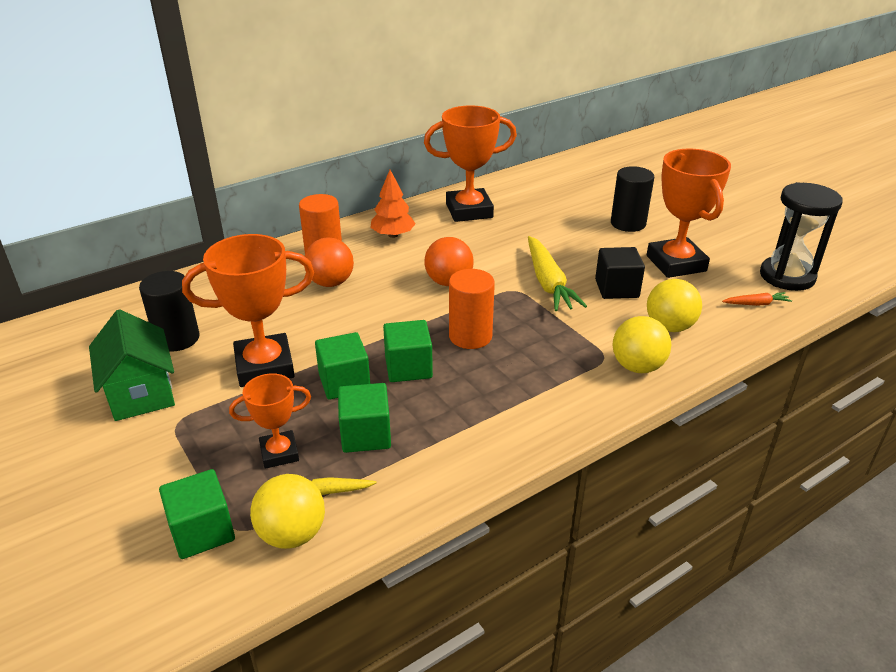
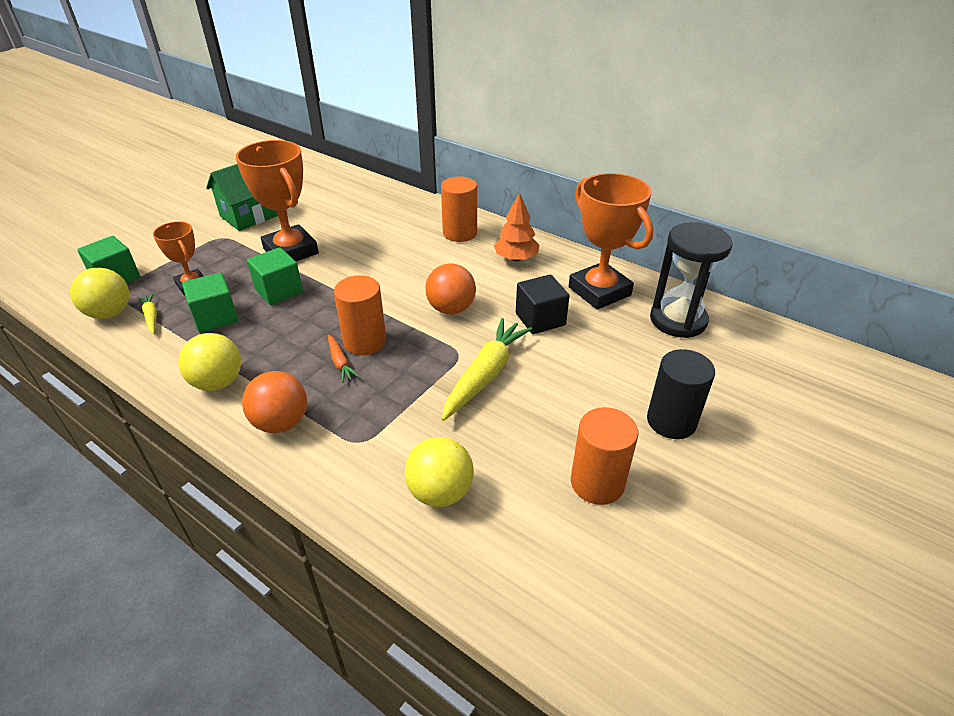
camera: 70 degrees right, 5 degrees up
black cylinder [139,271,200,352] -> none
orange ball [305,238,354,287] -> orange ball moved to [242,371,307,433]
green cube [383,320,433,382] -> none
yellow carrot [528,236,587,311] -> yellow carrot turned 150 degrees clockwise [442,318,532,421]
black cube [595,247,645,299] -> black cube moved to [516,275,569,334]
yellow ball [613,316,671,373] -> yellow ball moved to [178,333,241,391]
orange trophy [647,148,731,278] -> orange cylinder [571,407,638,505]
orange carrot [722,292,792,306] -> orange carrot moved to [328,335,359,383]
black hourglass [760,182,843,291] -> black hourglass moved to [650,222,733,338]

